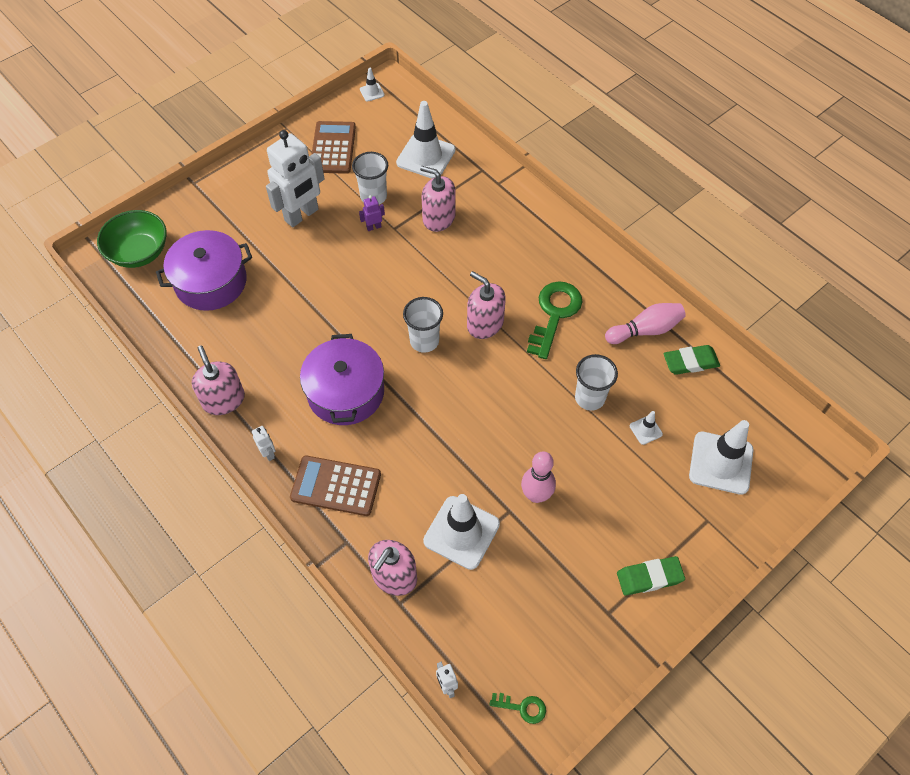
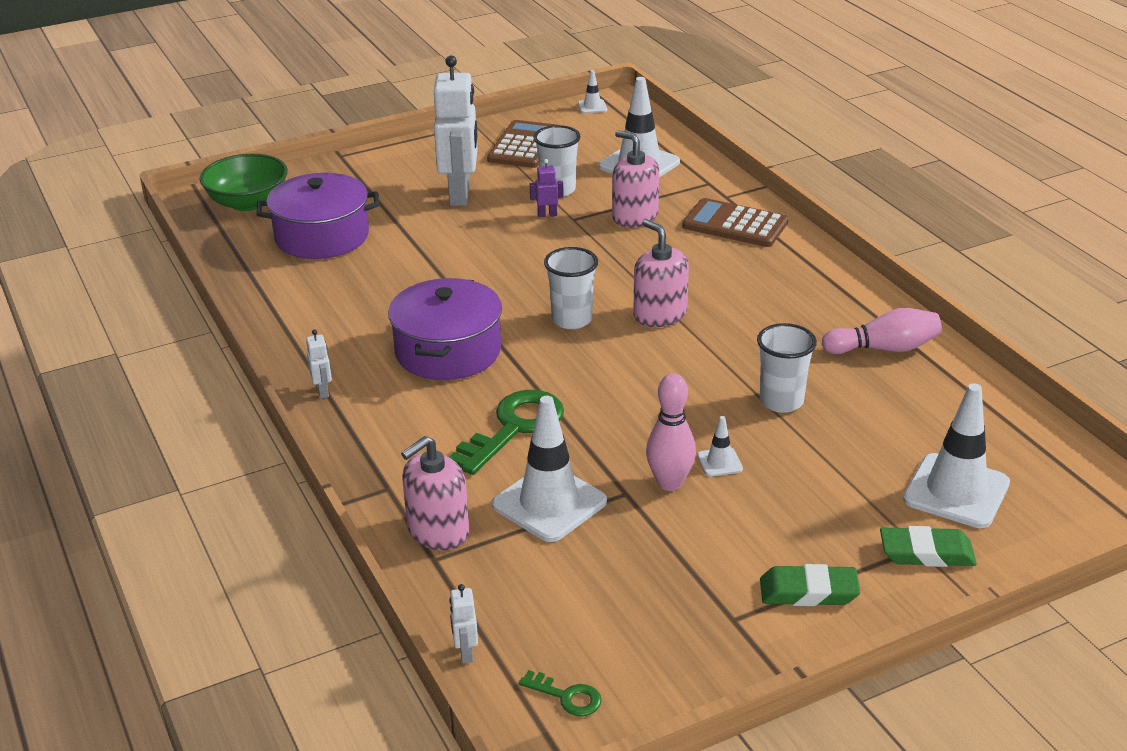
camera: 15 degrees right, 25 degrees down
pink soap dispenser [192,345,245,415] -> none
white robot [266,130,325,227] -> white robot turned 60 degrees counterclockwise [434,56,478,206]
brown calculator [290,456,381,516] -> brown calculator moved to [682,198,788,247]
green key [527,281,582,359] -> green key moved to [449,390,564,475]
white traffic cone [630,411,663,445] -> white traffic cone moved to [697,416,743,477]
green eraser [663,345,720,375] -> green eraser moved to [880,526,977,567]

